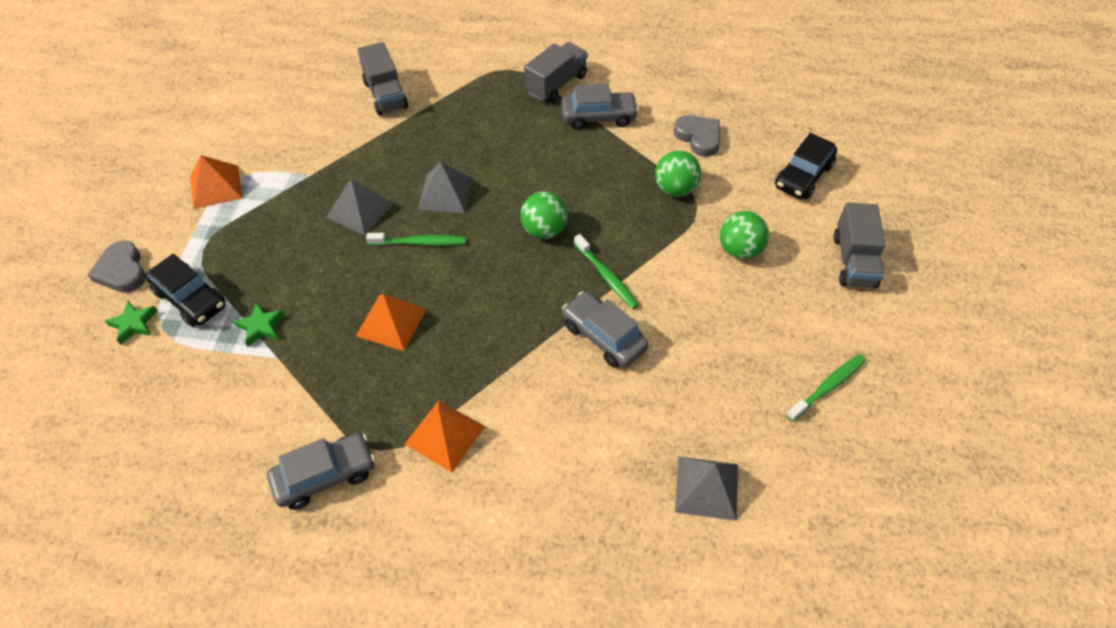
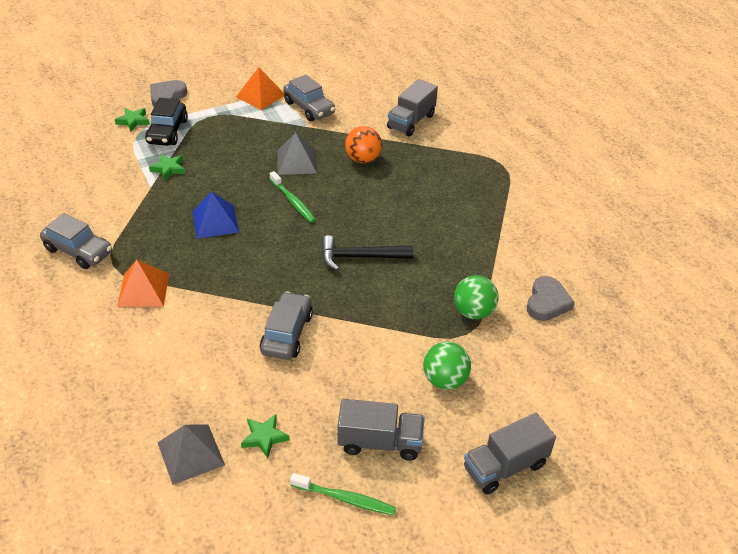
camera: 55 degrees right, 10 degrees down
orange pyramid [356,293,427,351] -> blue pyramid [192,192,239,239]
grey pyramid [418,162,473,213] -> none
green ball [520,191,568,239] -> black hammer [322,235,414,271]
grey truck [524,42,588,103] -> grey truck moved to [337,399,425,461]
grey car [561,84,639,130] -> grey car moved to [283,75,335,121]
green toothbrush [574,234,639,309] -> none
black car [775,133,837,199] -> none
none -> green star [241,415,289,458]
none -> orange ball [345,126,382,163]

